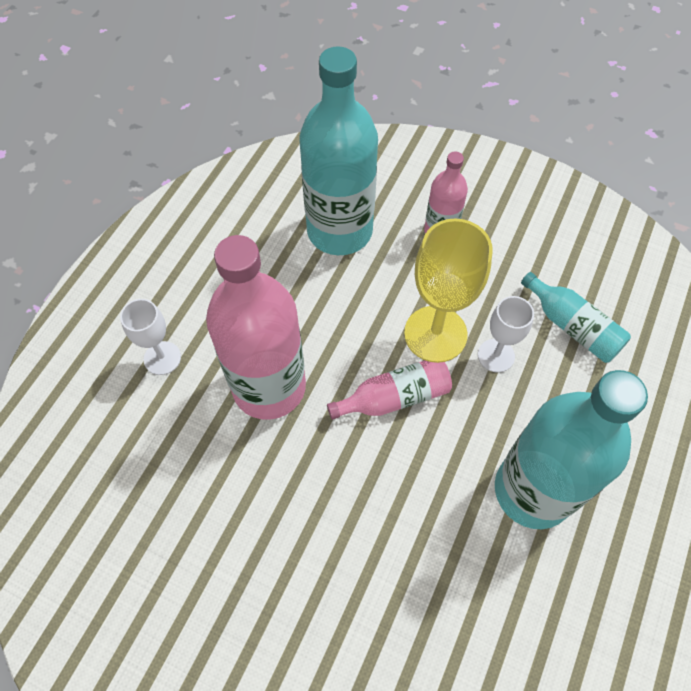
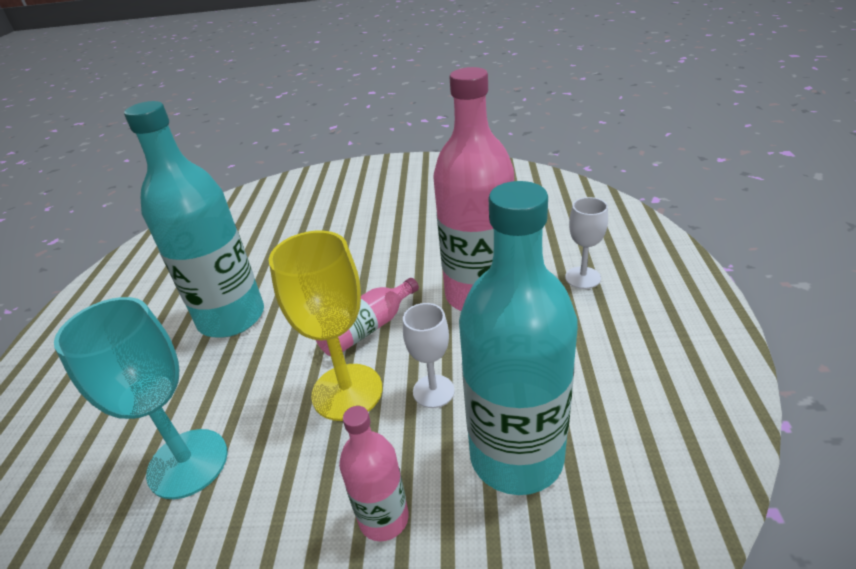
camera: 160 degrees right, 25 degrees down
white goblet [478,296,534,373] -> white goblet moved to [403,303,455,408]
turquoise bottle [521,272,631,363] -> turquoise goblet [54,297,228,499]

